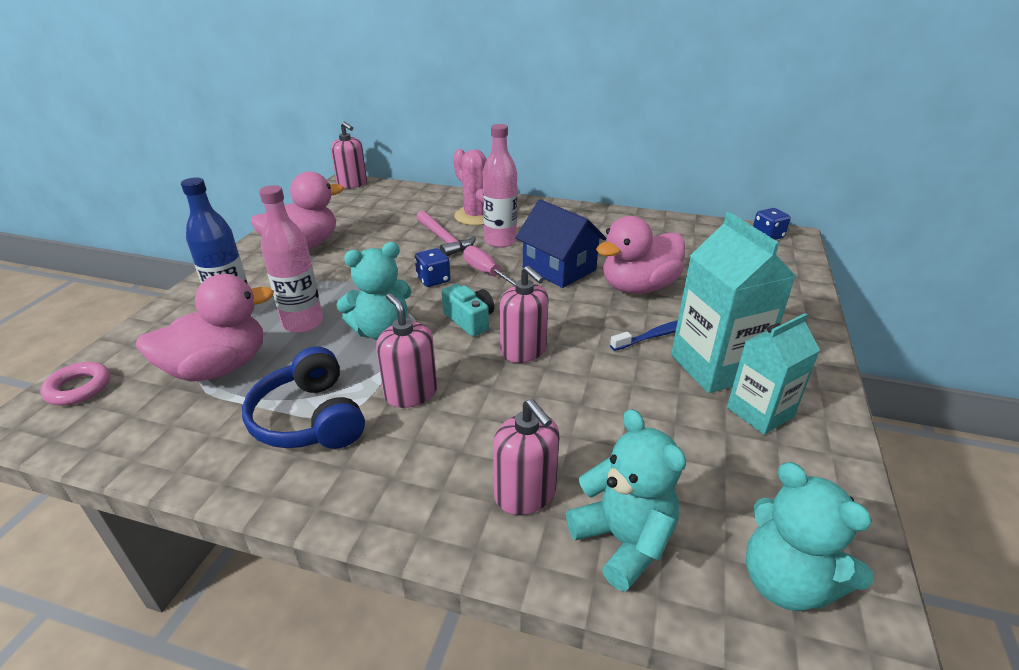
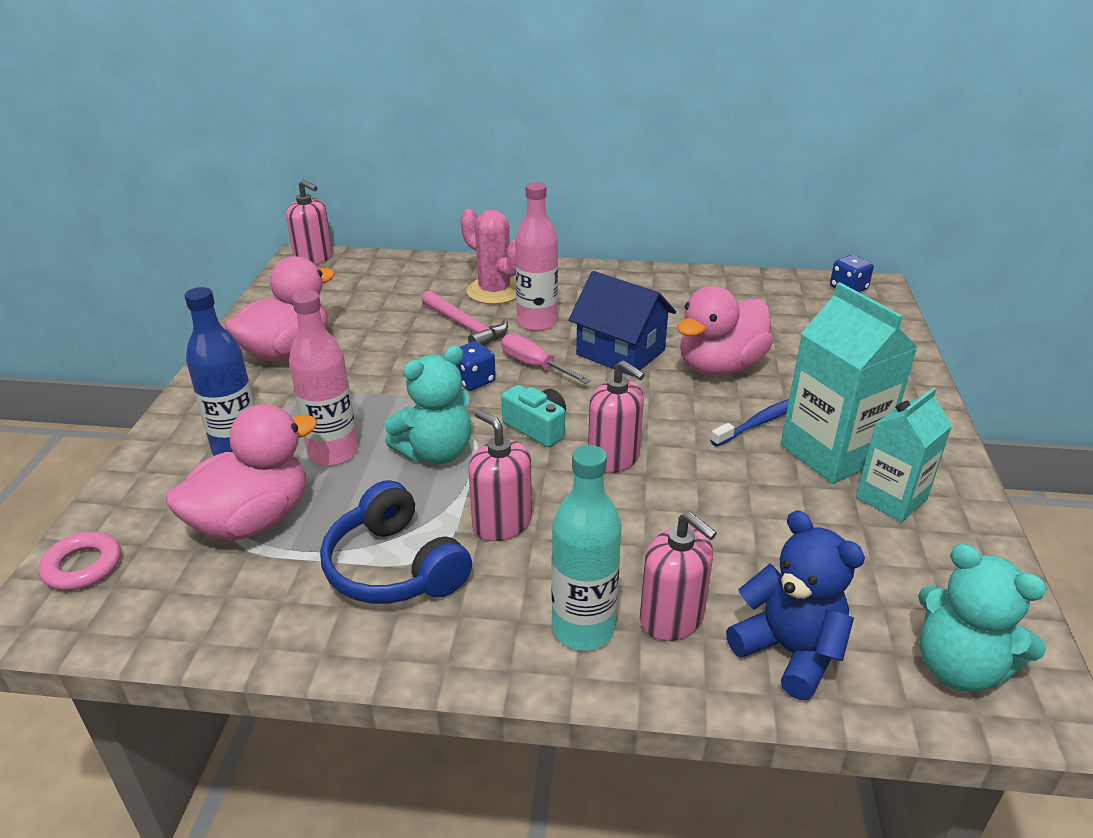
camera: 10 degrees left, 0 degrees up
turquoise teddy bear [566,409,686,592] -> blue teddy bear [726,510,865,700]
none -> turquoise bottle [551,445,622,651]

